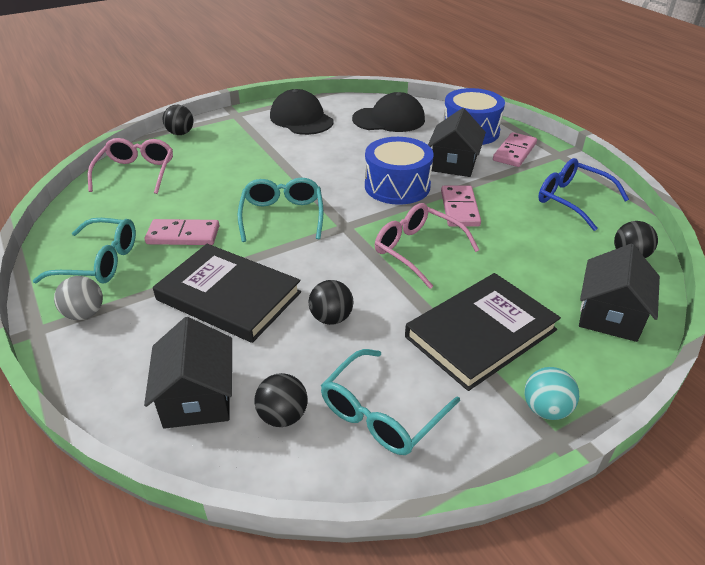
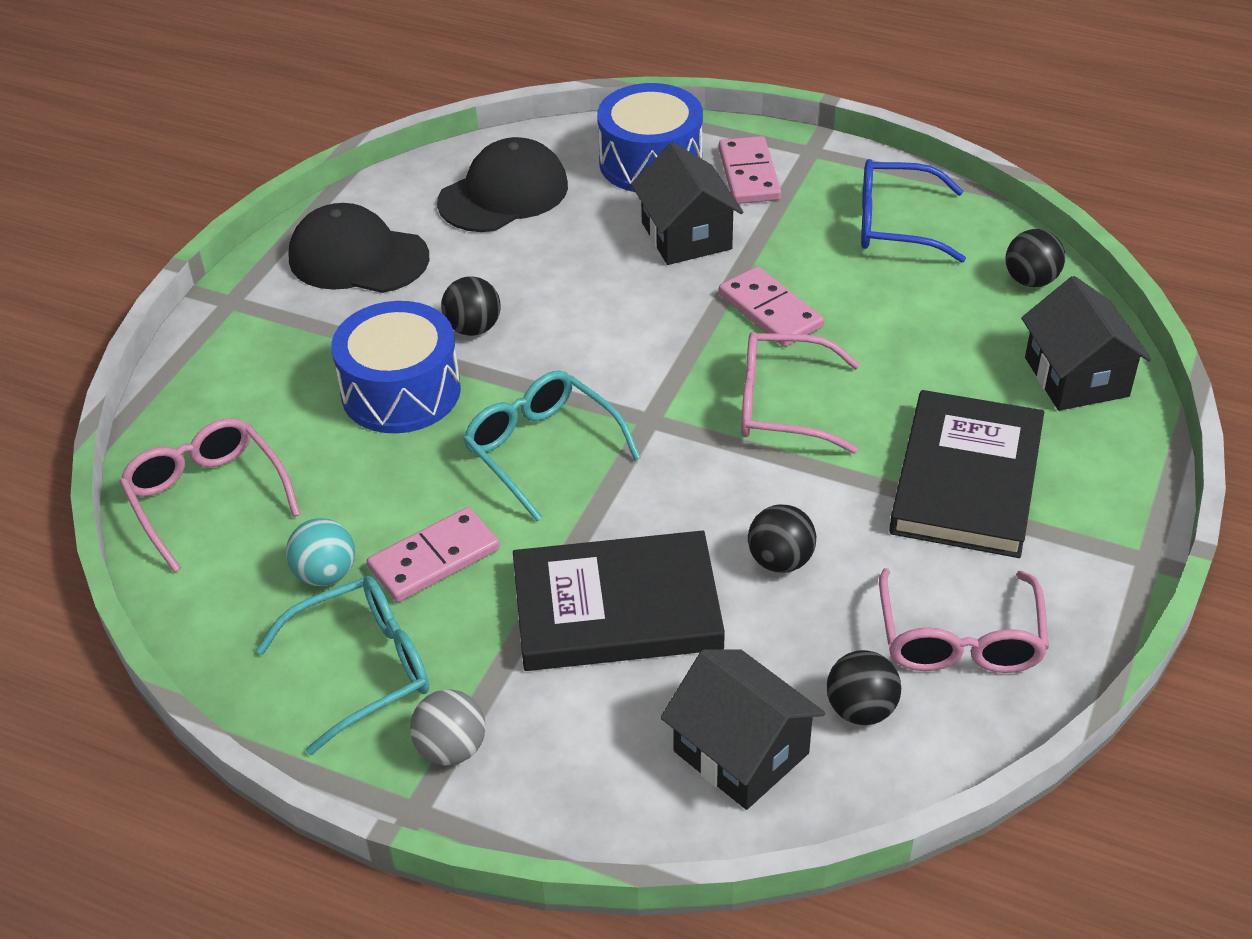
camera: 35 degrees left, 5 degrees up
black ball [163,105,194,135] -> black ball moved to [441,276,501,336]
turquoise glasses [321,349,460,455] -> pink glasses [879,568,1049,673]
blue drum [365,137,434,205] -> blue drum moved to [331,301,461,433]
turquoise ball [524,367,579,420] -> turquoise ball moved to [286,518,355,586]

